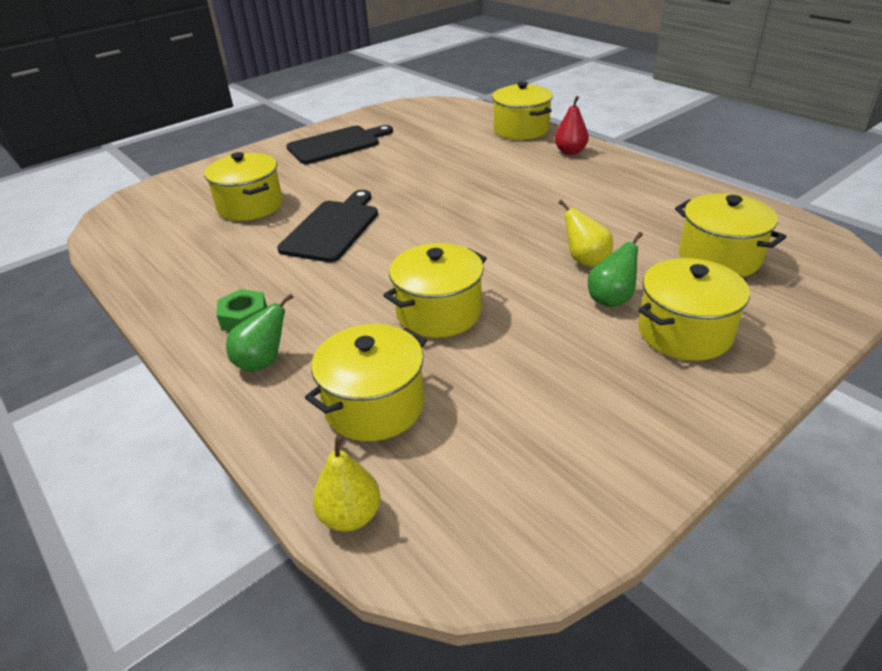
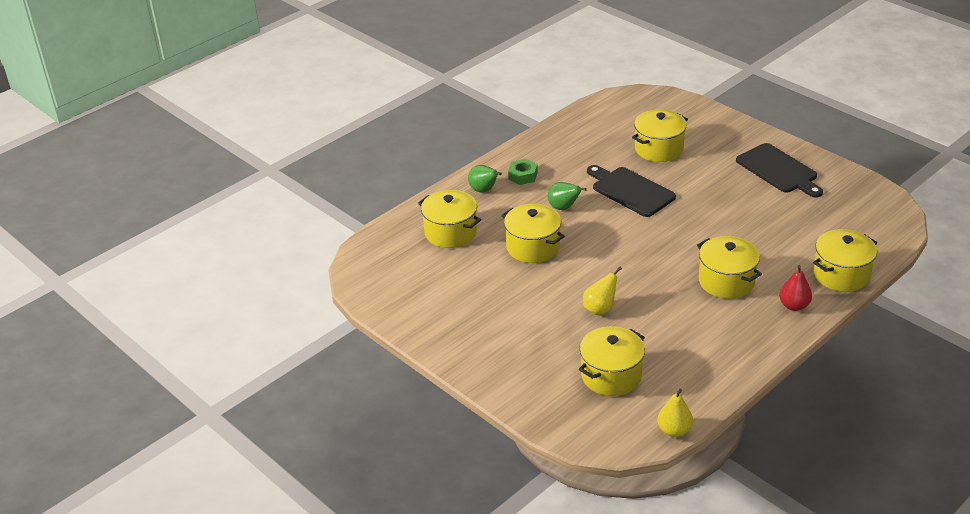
camera: 85 degrees right, 0 degrees up
black cutting board [277,190,378,262] -> black cutting board turned 150 degrees counterclockwise [587,165,676,217]
yellow pear [313,436,380,532] -> yellow pear moved to [657,389,693,437]
green pear [588,232,643,307] -> green pear moved to [548,182,587,210]
yellow pot [638,258,750,361] -> yellow pot moved to [697,236,762,299]

